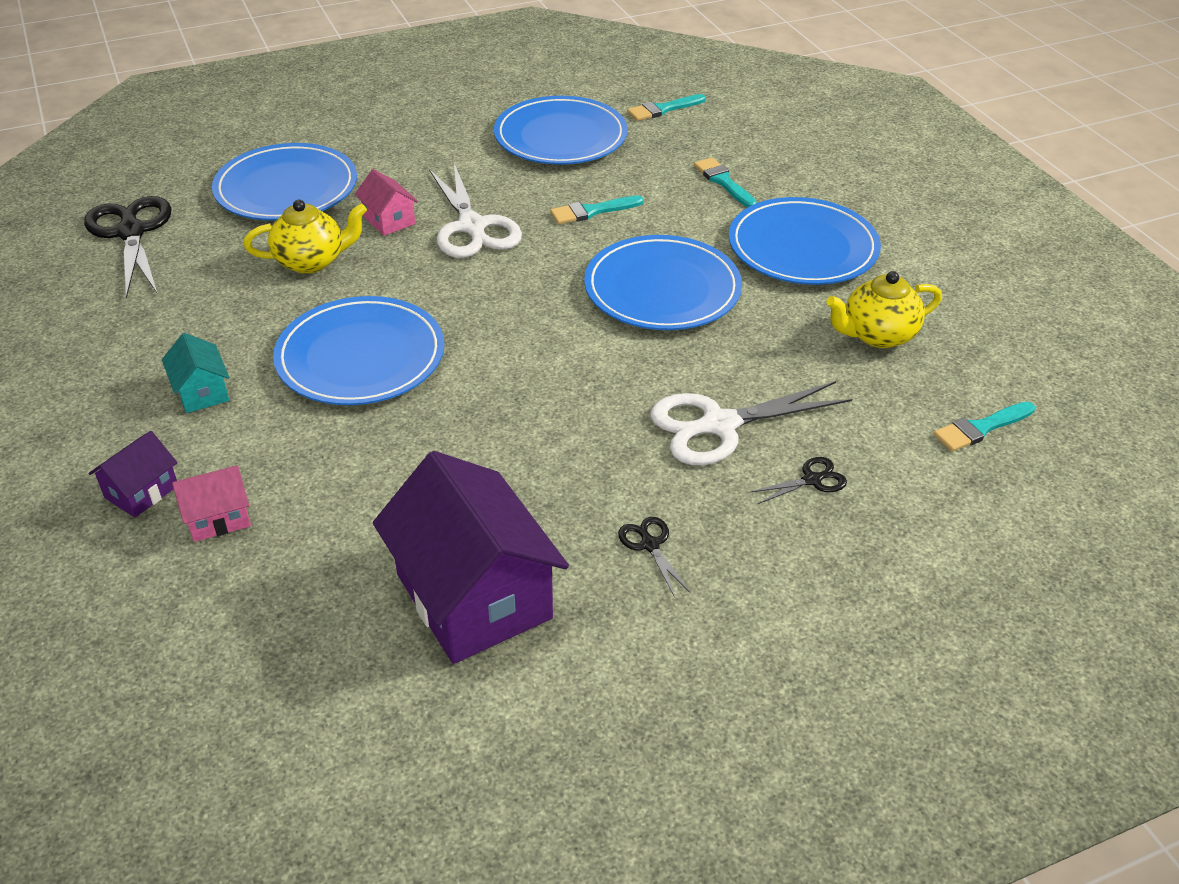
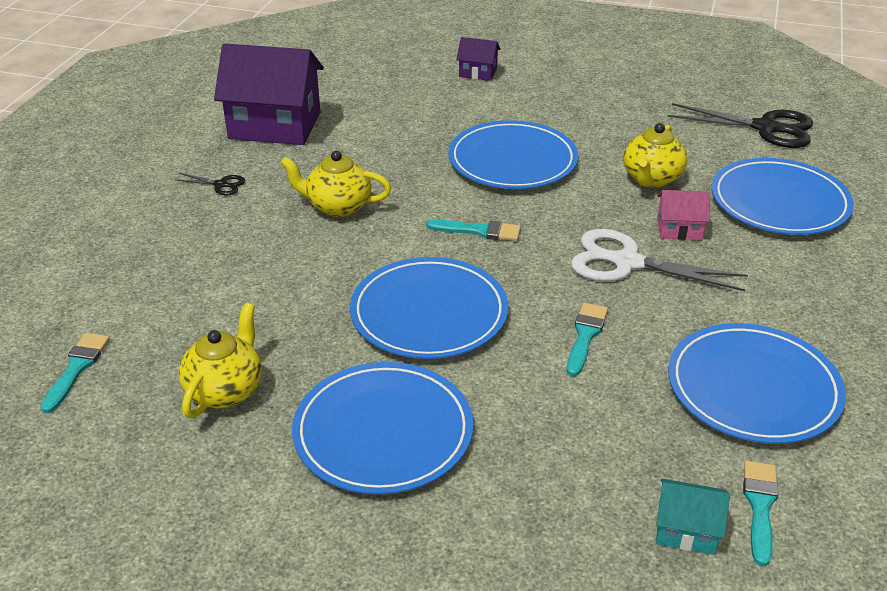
camera: 130 degrees right, 5 degrees down
purple house [88,431,178,518] -> purple house turned 60 degrees counterclockwise [456,37,500,81]
turquoise house [162,333,230,413] -> turquoise house moved to [656,479,730,555]
pink house [172,465,251,542] -> none
white scissors [650,381,852,466] -> none
turquoise brush [694,157,757,208] -> turquoise brush moved to [426,219,521,241]
black scissors [750,457,847,504] -> none
none -> yellow teapot [281,151,391,217]

